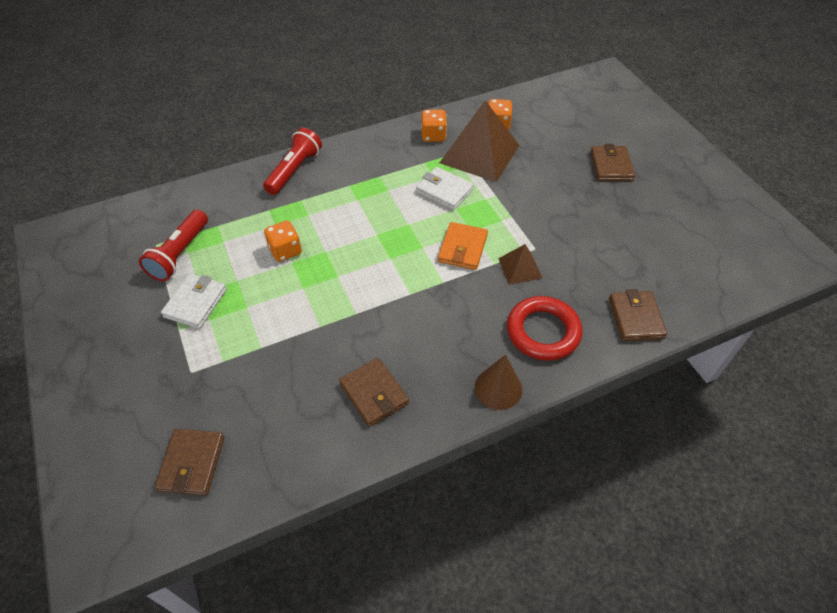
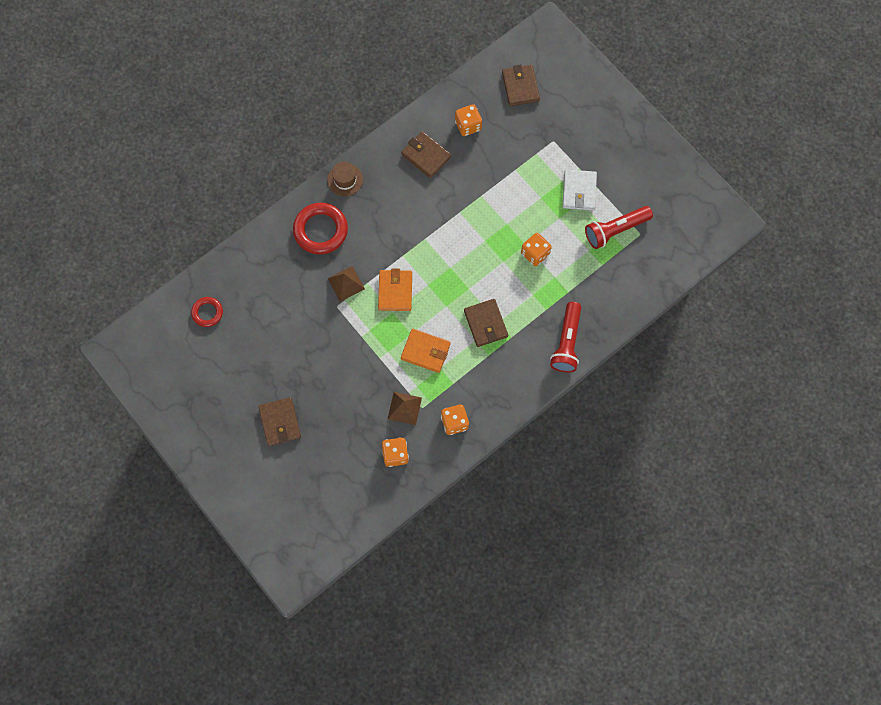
camera: 165 degrees right, 20 degrees up
red flashlight [139,210,208,281] -> red flashlight turned 120 degrees counterclockwise [585,206,653,249]
white wallet [416,167,474,210] -> orange wallet [401,329,451,373]
brown pyramid [439,100,520,182] -> brown pyramid [388,392,422,425], size x0.49
brown cone [475,355,522,410] -> brown hat [327,161,363,196]
brown wallet [609,289,667,341] -> brown wallet moved to [464,299,508,347]
none -> red ring [191,297,223,327]
none -> orange dice [455,104,482,136]

